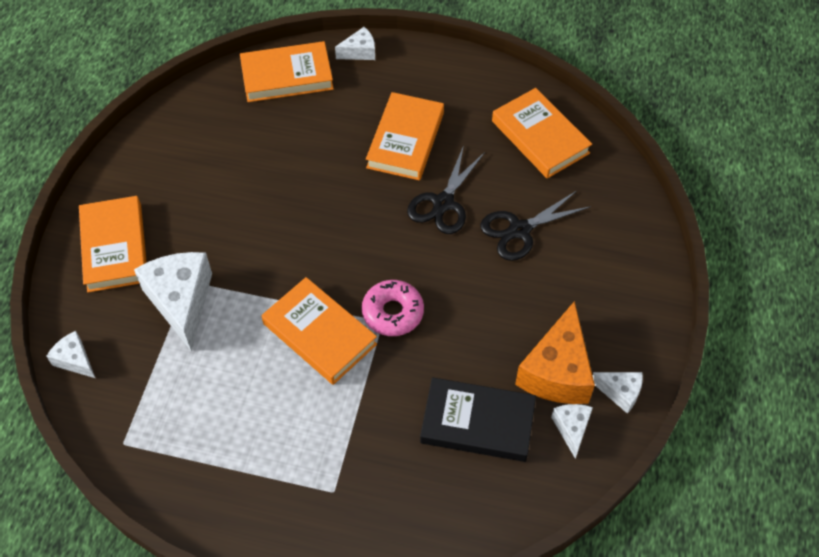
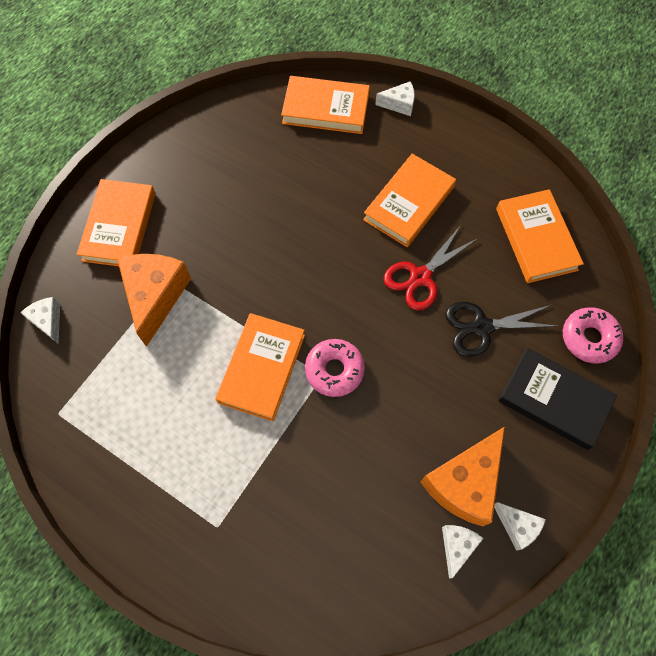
camera: 20 degrees right, 10 degrees up
white cheese [134,252,212,352] -> orange cheese [117,254,191,347]
orange book [261,277,377,385] -> orange book turned 45 degrees clockwise [215,313,305,421]
black scissors [407,145,485,234] -> red scissors [384,225,478,310]
black book [420,377,536,462] -> black book moved to [498,348,617,450]
none -> pink donut [563,307,623,364]

